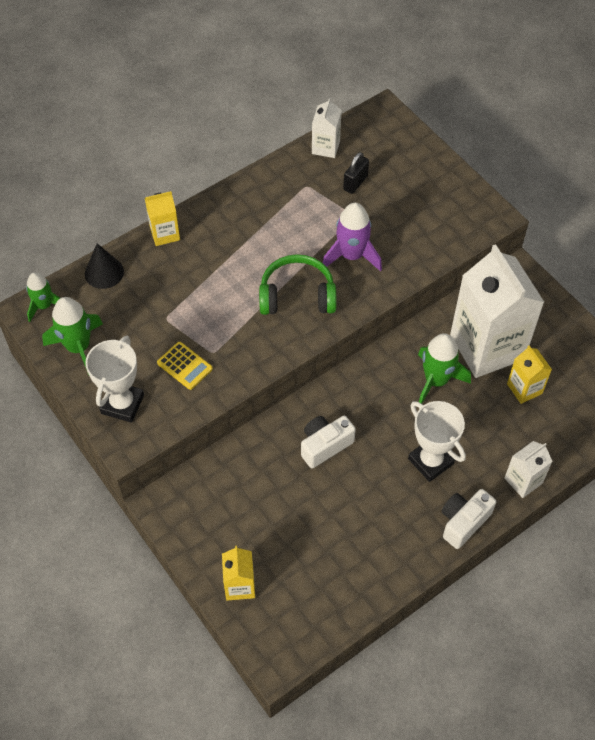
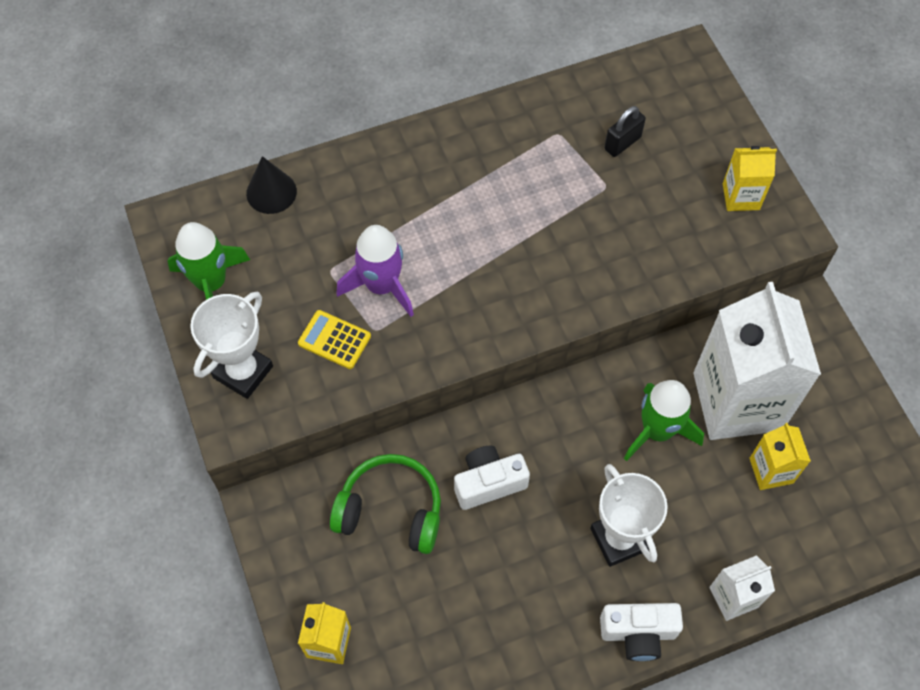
camera: 15 degrees right, 5 degrees up
green rocket [26,272,60,322] -> none
yellow carton [145,191,180,246] -> yellow carton moved to [723,146,777,211]
yellow calculator [157,342,213,390] -> yellow calculator turned 150 degrees clockwise [298,310,371,369]
green headphones [259,254,336,315] -> green headphones moved to [330,454,441,554]
white carton [312,97,342,158] -> none
purple rocket [323,203,382,272] -> purple rocket moved to [336,225,414,317]
white camera [441,489,496,549] -> white camera turned 150 degrees counterclockwise [600,603,683,661]

